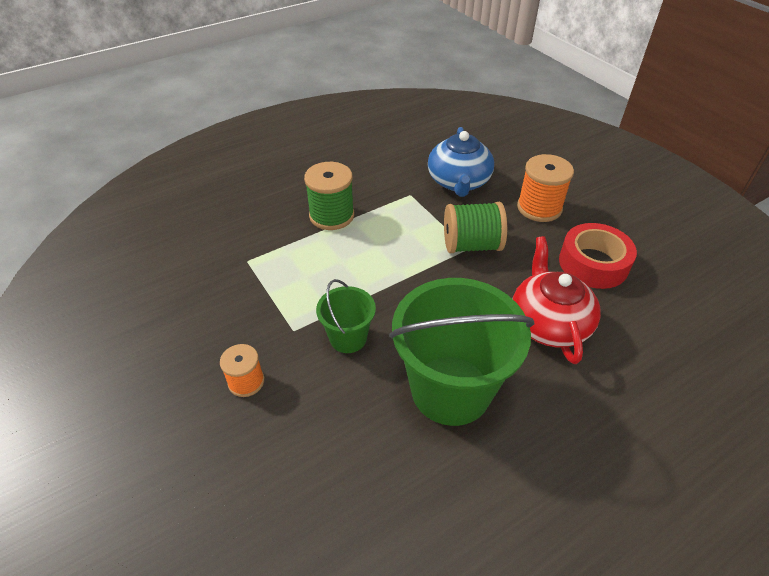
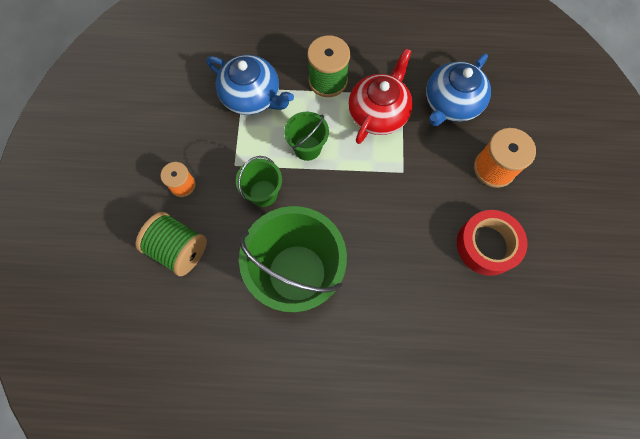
camera: 35 degrees right, 25 degrees up
green spool [444,202,507,253] -> green spool moved to [135,212,207,276]
red teapot [513,236,601,364] -> red teapot moved to [348,48,413,144]
none -> blue teapot [206,55,294,115]
none -> green bucket [284,112,329,161]

